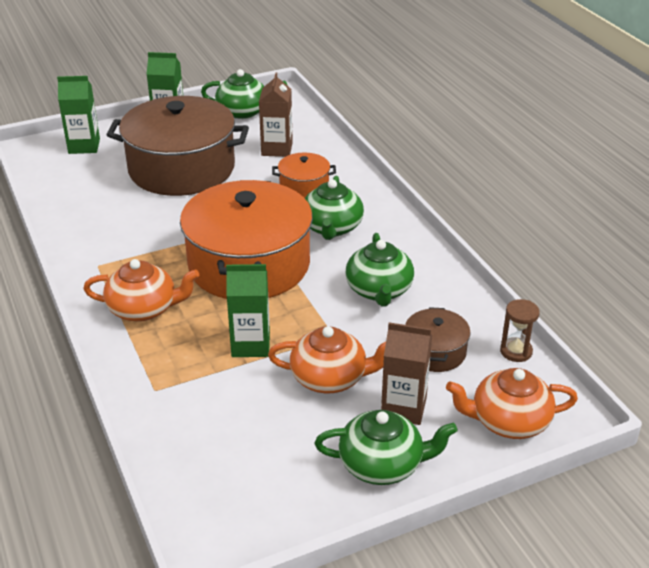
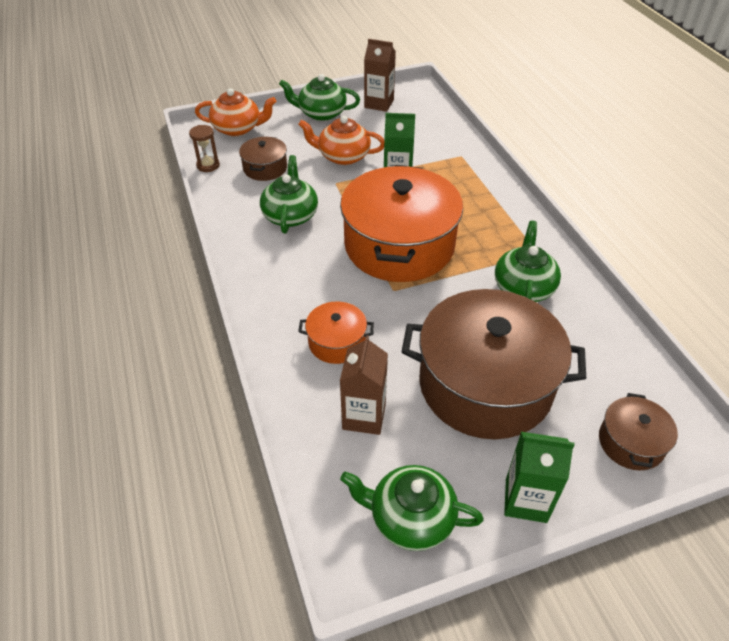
camera: 175 degrees left, 10 degrees up
green carton [57,76,100,154] -> brown pot [599,393,678,470]
orange teapot [83,259,199,322] -> none
green teapot [305,176,364,240] -> green teapot moved to [495,221,561,302]
brown carton [381,322,432,425] -> brown carton moved to [364,39,396,112]

